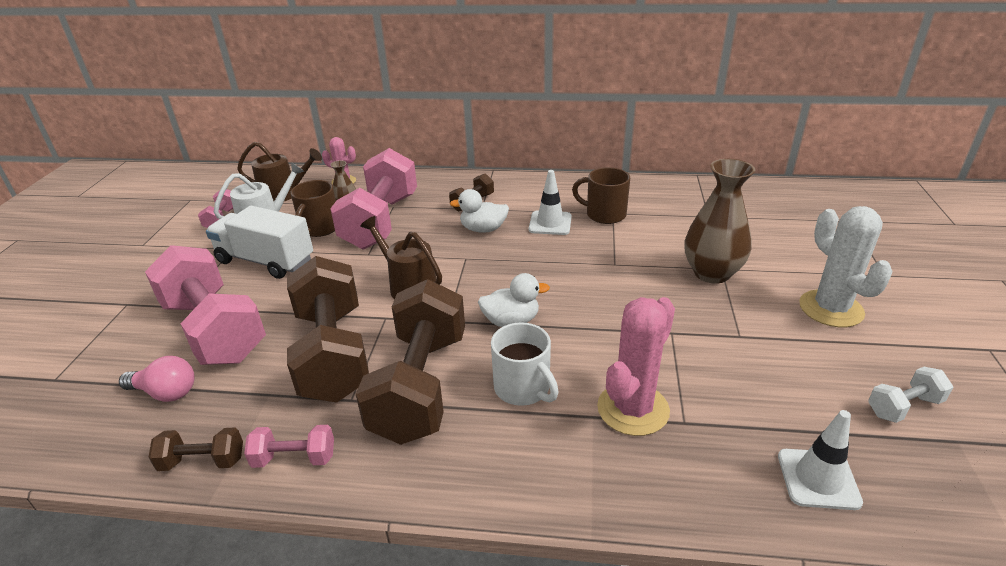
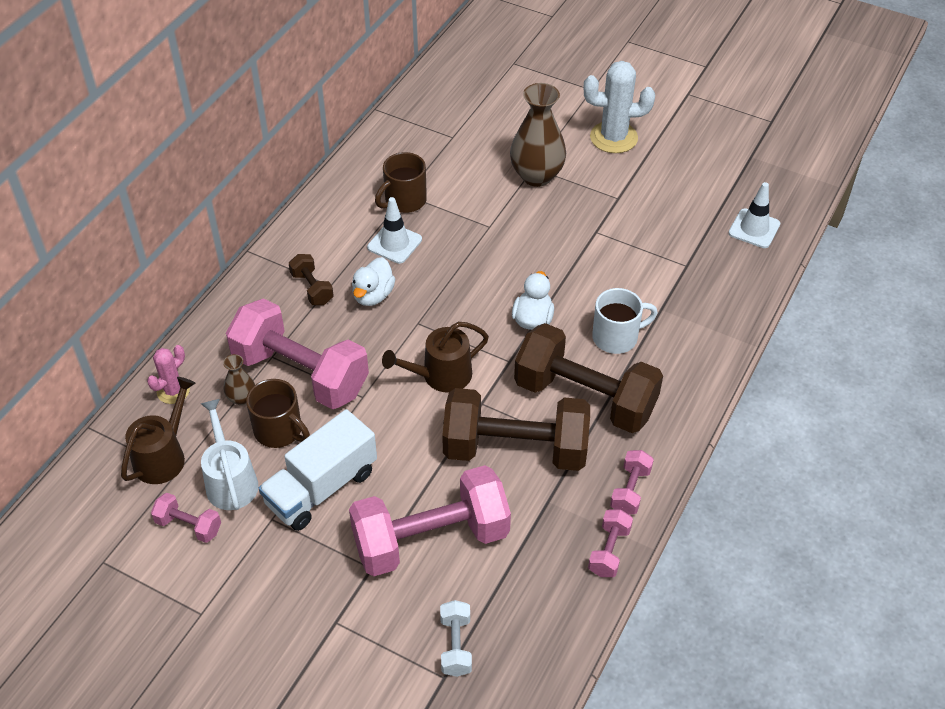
camera: 70 degrees left, 15 degrees up
pink light bulb [119,356,195,402] -> none
brown dumbbell [149,427,243,471] -> pink dumbbell [588,509,633,577]
pink cactus [597,297,675,436] -> none
white dumbbell [868,367,953,423] -> white dumbbell moved to [440,600,472,677]

